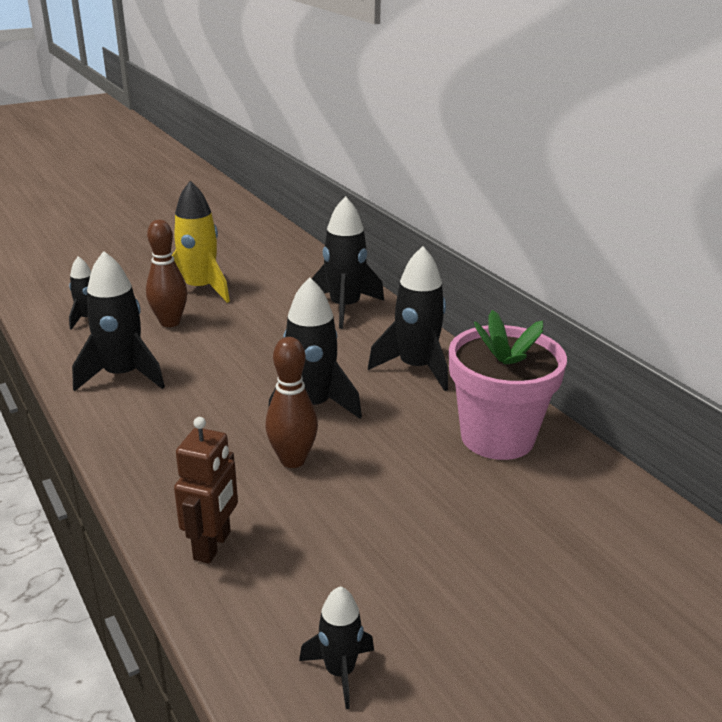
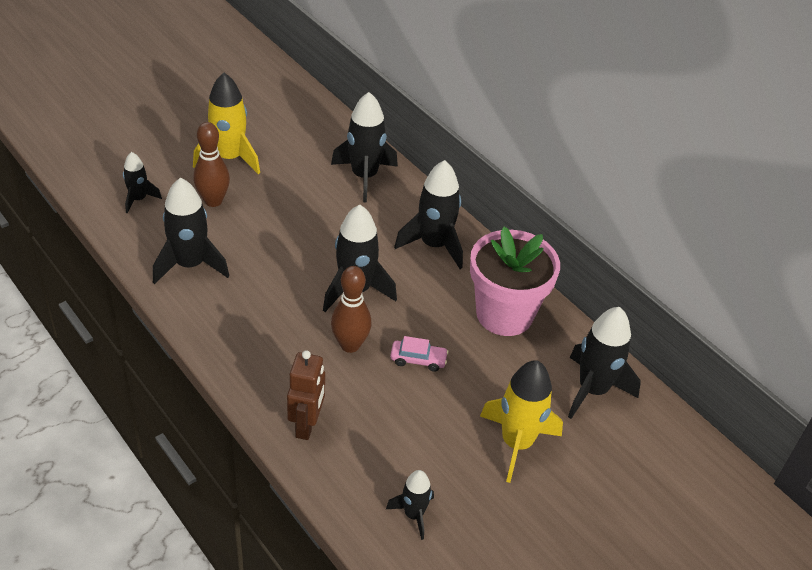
camera: 10 degrees left, 15 degrees up
none -> pink car [390,336,449,372]
none -> yellow rocket [480,360,563,483]
none -> black rocket [568,307,641,419]

